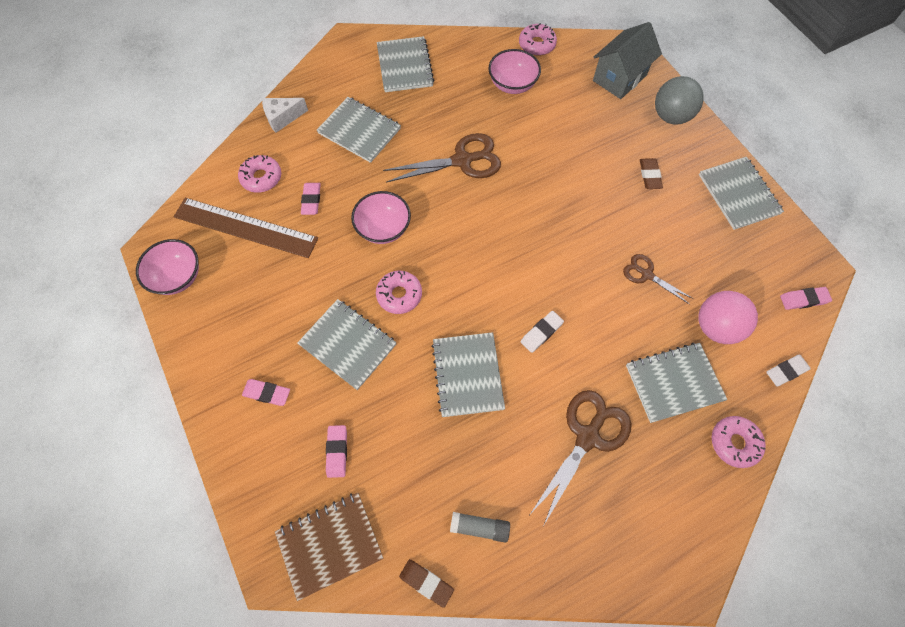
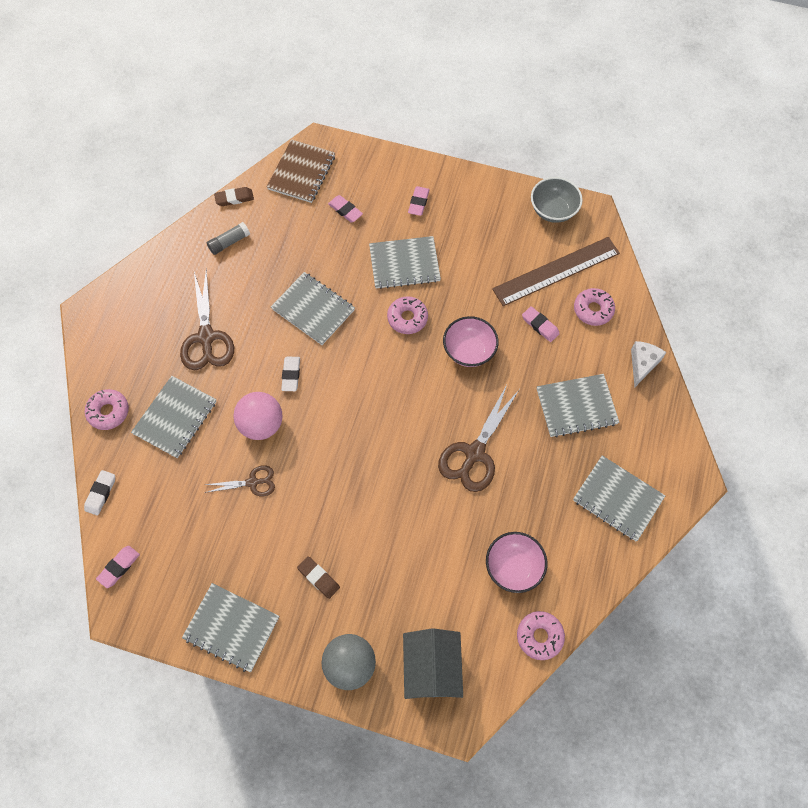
camera: 135 degrees right, 0 degrees up
pink bowl [136,239,199,295] -> grey bowl [531,177,583,223]
pink eraser [242,379,290,406] -> pink eraser turned 45 degrees counterclockwise [408,186,430,216]
pink ball [698,291,758,344] -> pink ball moved to [233,392,282,440]

